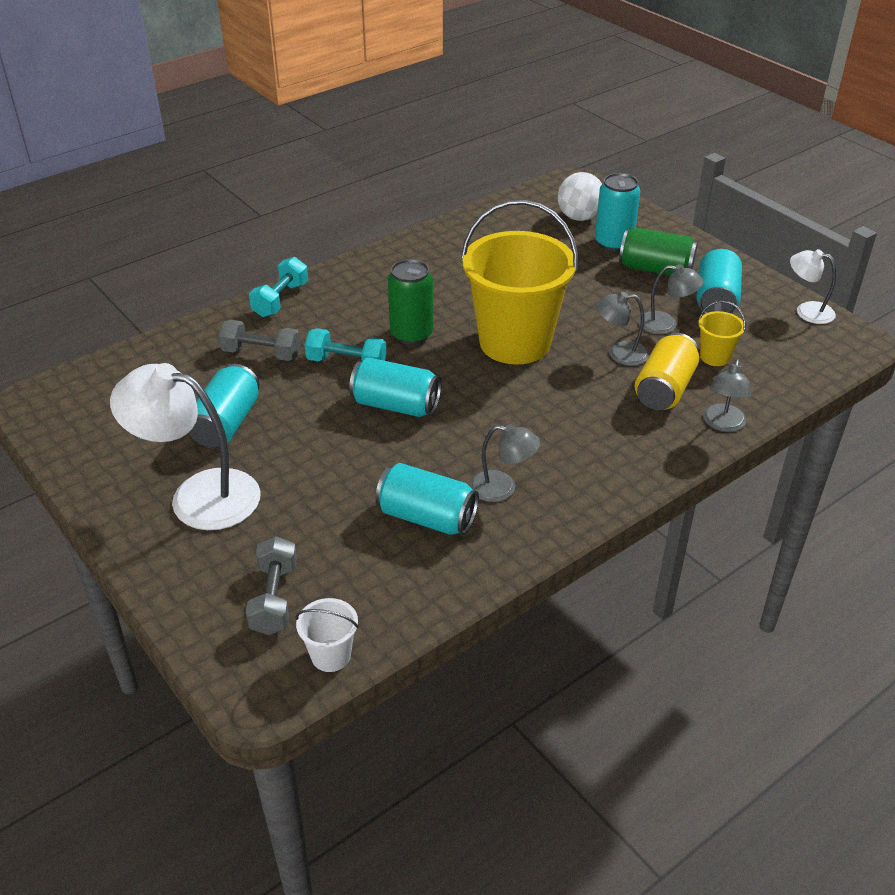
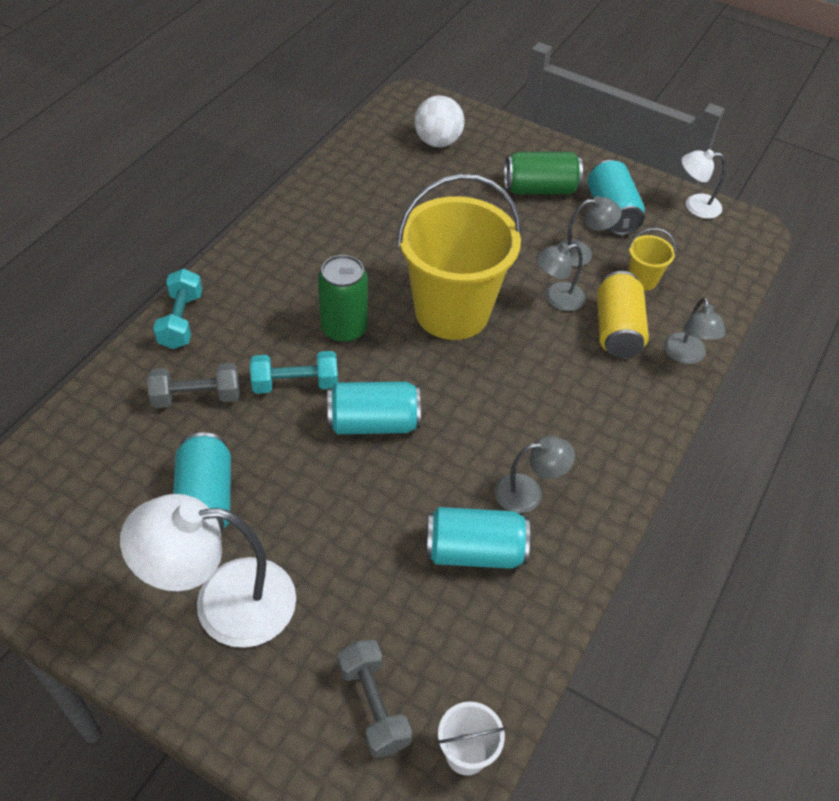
camera: 25 degrees left, 10 degrees up
turquoise can [595,173,640,251] -> none

